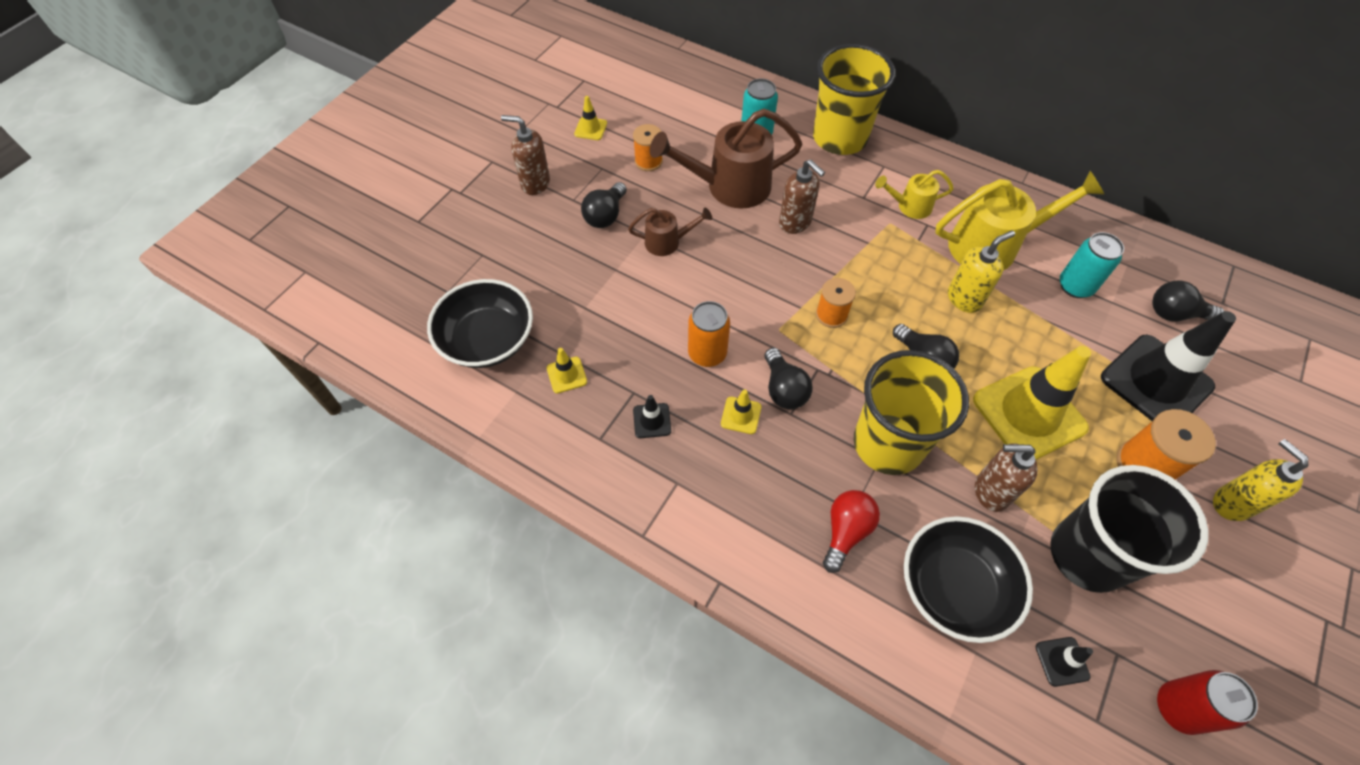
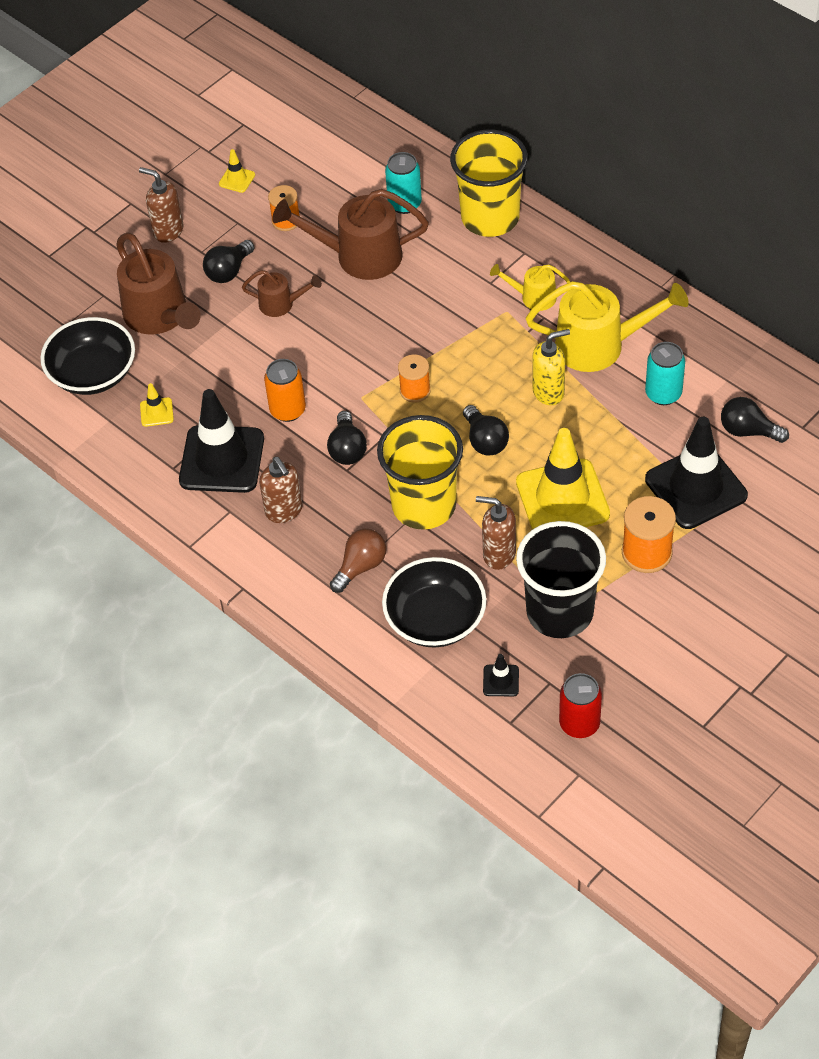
camera: 15 degrees right, 5 degrees down
black traffic cone [633,395,671,438] -> black traffic cone [179,389,264,493], size x2.39
yellow traffic cone [721,389,761,434] -> none
brown soap dispenser [779,160,825,234] -> brown soap dispenser moved to [259,457,303,523]
red light bulb [823,490,880,573] -> brown light bulb [330,529,386,593]
yellow soap dispenser [1213,439,1308,521] -> none
none -> brown watering can [116,233,201,335]

